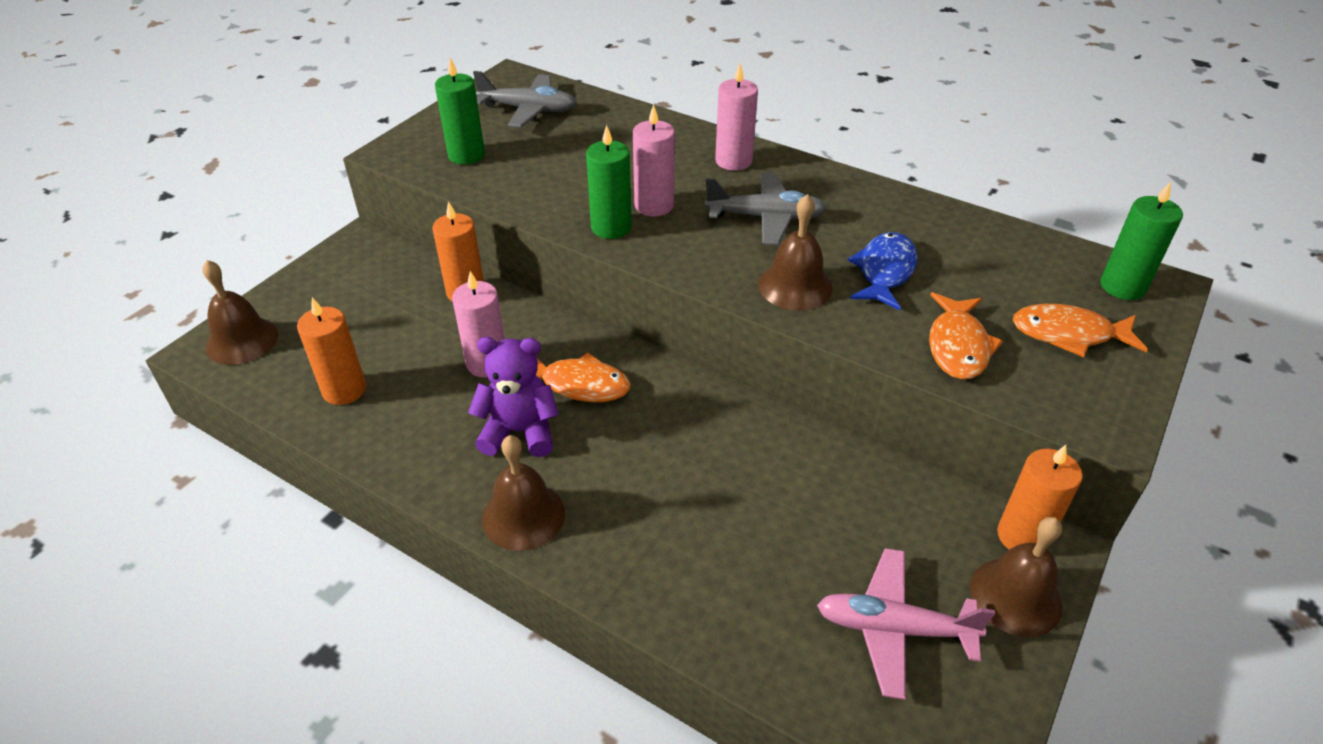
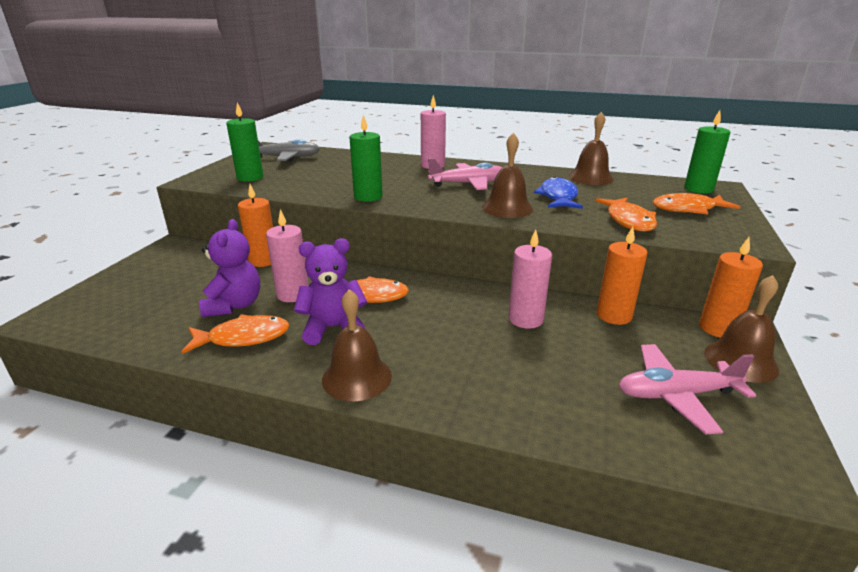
camera: 15 degrees left, 15 degrees down
brown bell [202,260,278,365] -> brown bell moved to [568,112,614,185]
orange candle [297,297,366,405] -> orange candle moved to [596,227,647,325]
pink candle [633,104,675,217] -> pink candle moved to [508,229,552,329]
grey plane [705,173,827,245] -> pink plane [428,158,502,190]
none -> orange fish [182,314,289,354]
none -> purple teddy bear [199,219,260,317]

